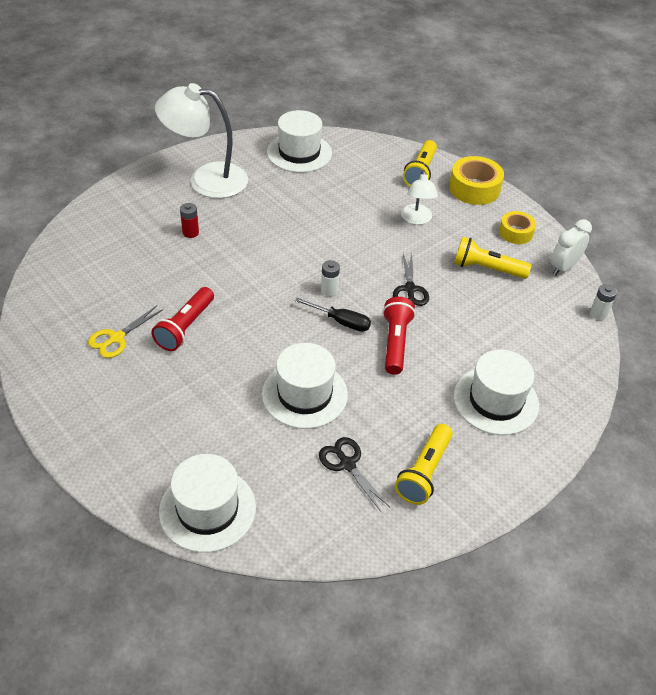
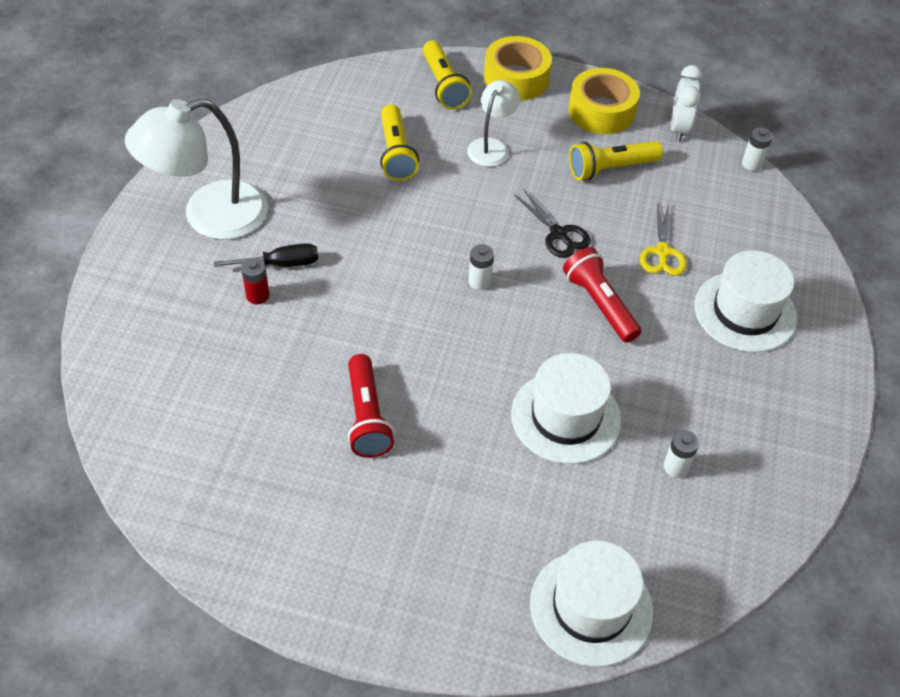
camera: 35 degrees left, 5 degrees up
yellow scissors [88,306,163,358] -> yellow scissors moved to [640,202,687,276]
white hat [267,110,332,173] -> none
black screwdriver [295,298,371,332] -> black screwdriver moved to [214,243,318,267]
black scissors [319,437,391,513] -> white battery [664,430,699,478]
yellow flashlight [395,424,453,505] -> yellow flashlight moved to [380,104,419,181]
white lamp [401,170,438,225] -> white lamp turned 120 degrees counterclockwise [467,80,520,167]
yellow tape [499,211,536,244] -> yellow tape [568,68,640,134], size x1.58

